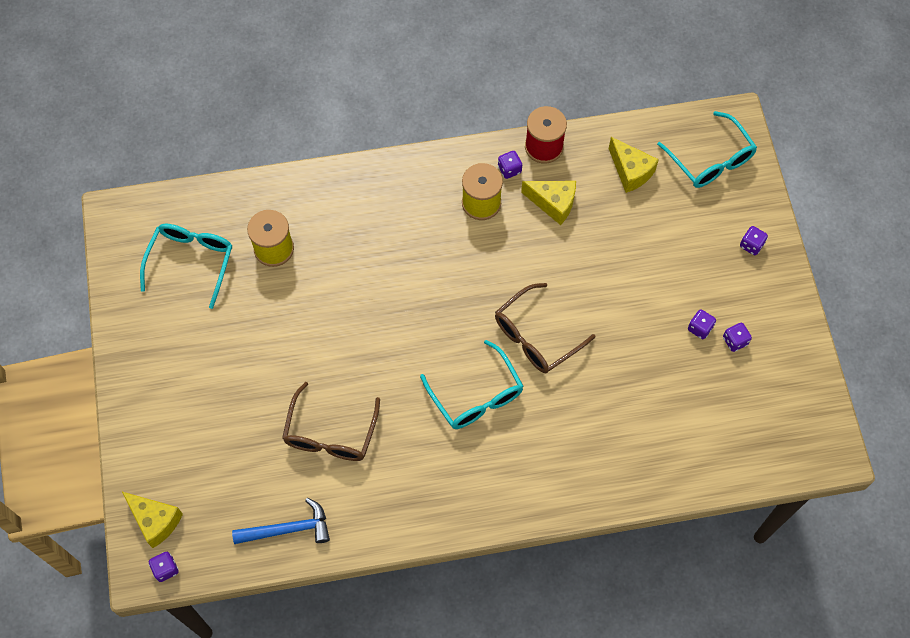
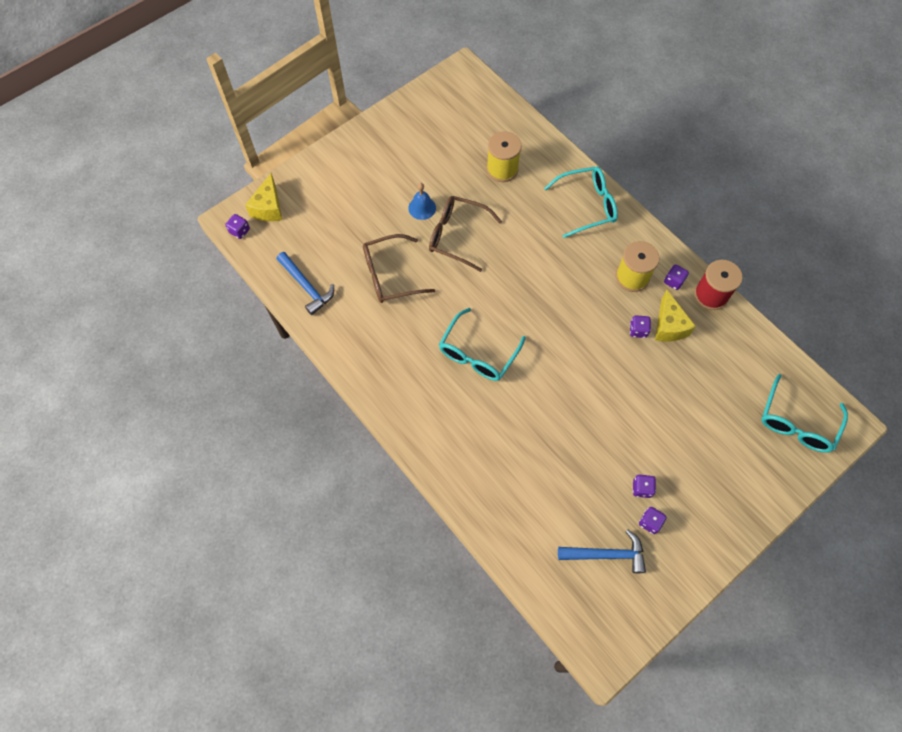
camera: 60 degrees right, 0 degrees up
turquoise glasses [140,224,233,309] -> turquoise glasses moved to [544,167,618,238]
brown glasses [495,283,595,373] -> brown glasses moved to [429,196,502,272]
yellow cheese [609,137,659,193] -> none
purple dice [740,226,768,255] -> purple dice moved to [630,315,651,338]
none -> blue bell [408,183,436,220]
none -> blue hammer [558,529,646,573]

